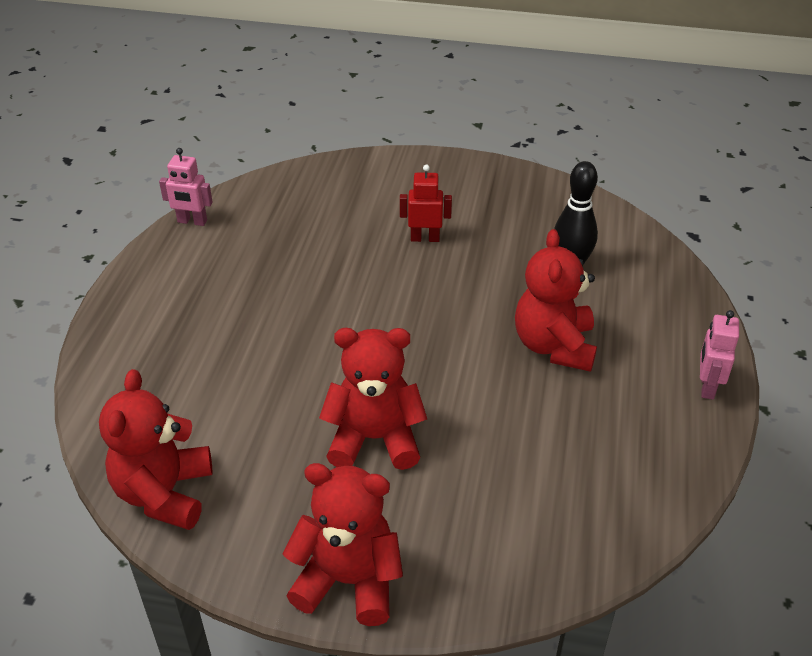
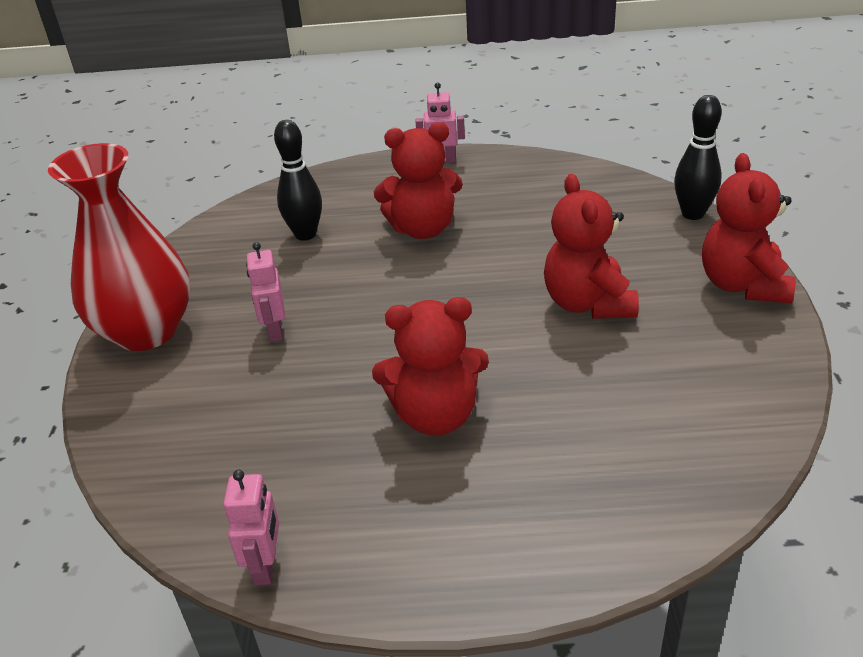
camera: 100 degrees left, 5 degrees down
red teddy bear [99,369,213,530] -> red teddy bear moved to [372,297,489,436]
red robot [400,165,452,242] -> pink robot [246,242,285,342]
none -> red vase [48,143,191,351]
none -> black bowling pin [674,95,722,220]

